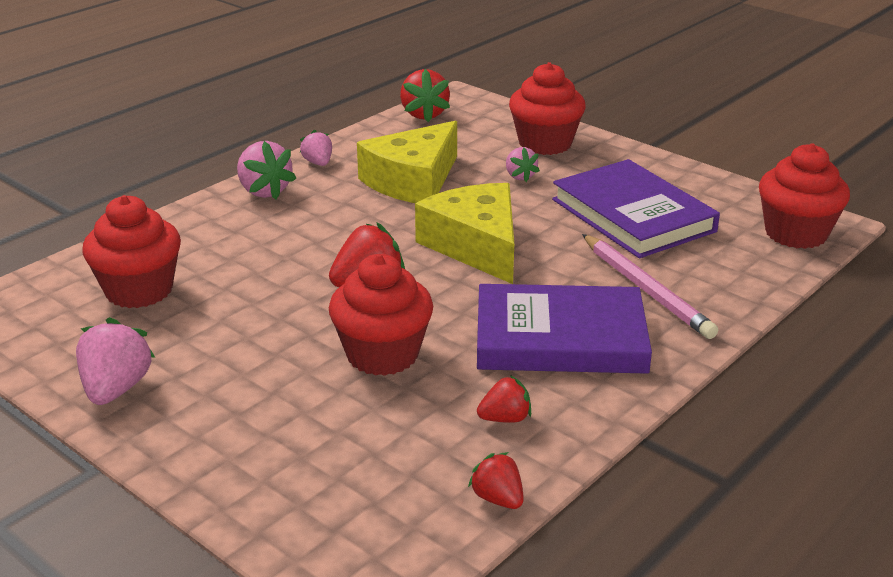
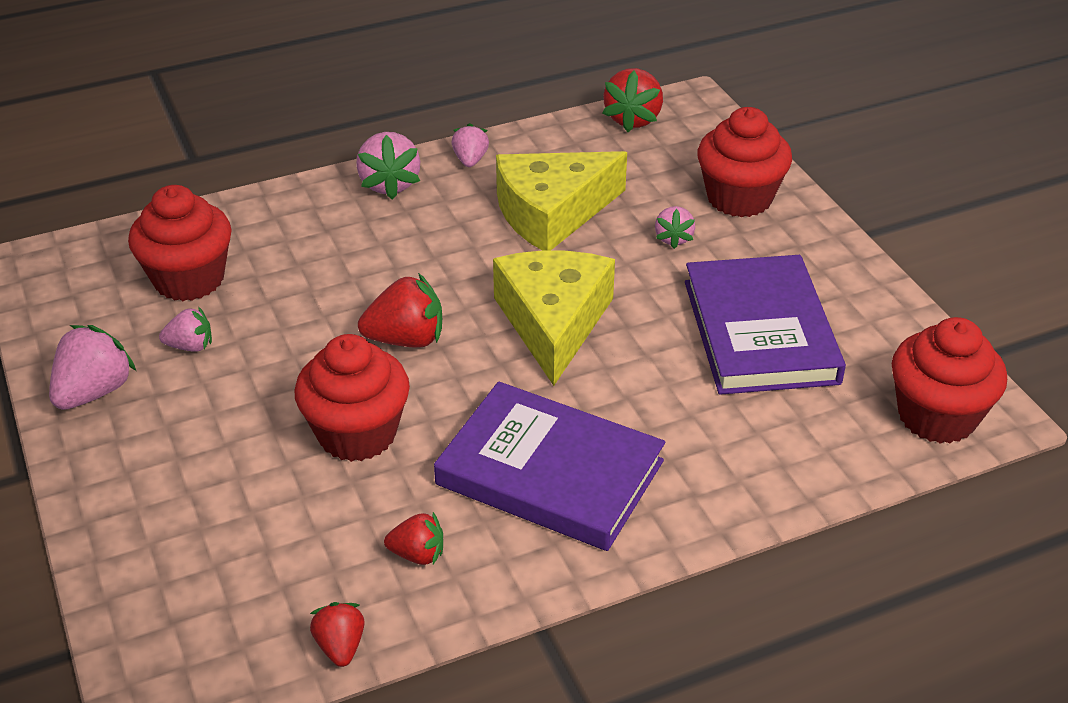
camera: 25 degrees right, 10 degrees up
pink pencil [582,234,718,339] -> none
none -> pink strawberry [159,306,212,352]

